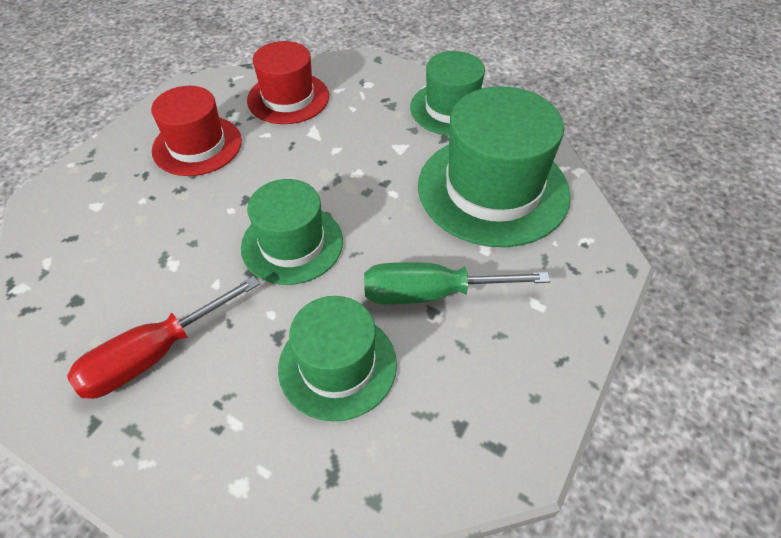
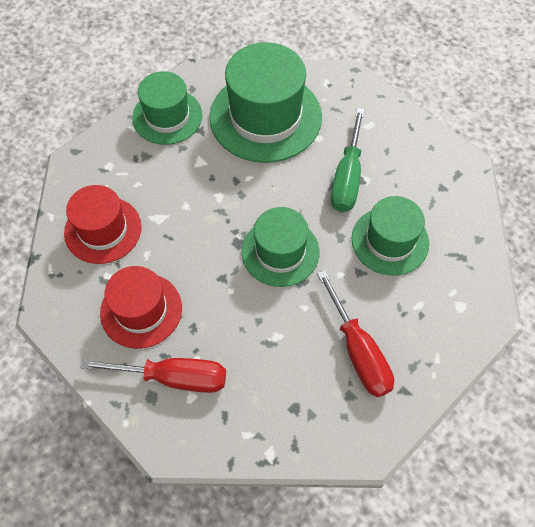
camera: 75 degrees left, 10 degrees up
none -> red screwdriver [81,358,226,393]

